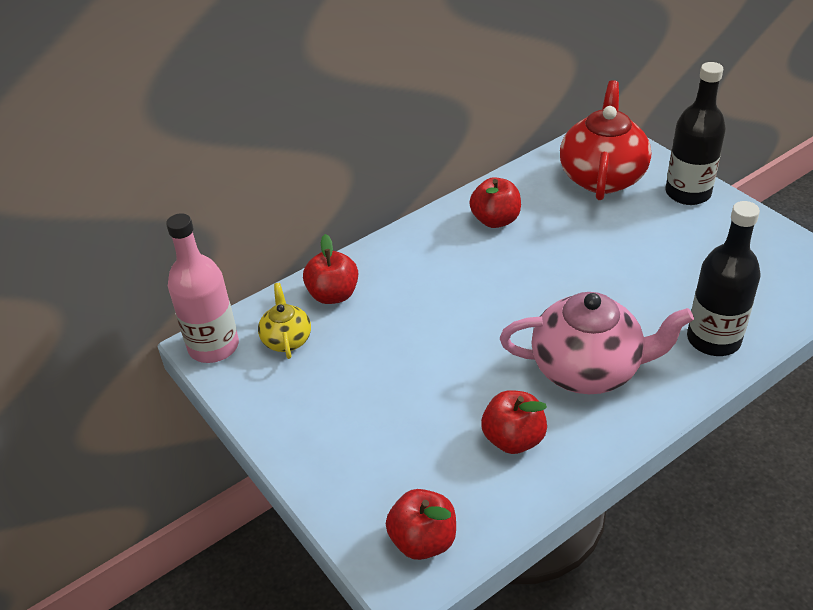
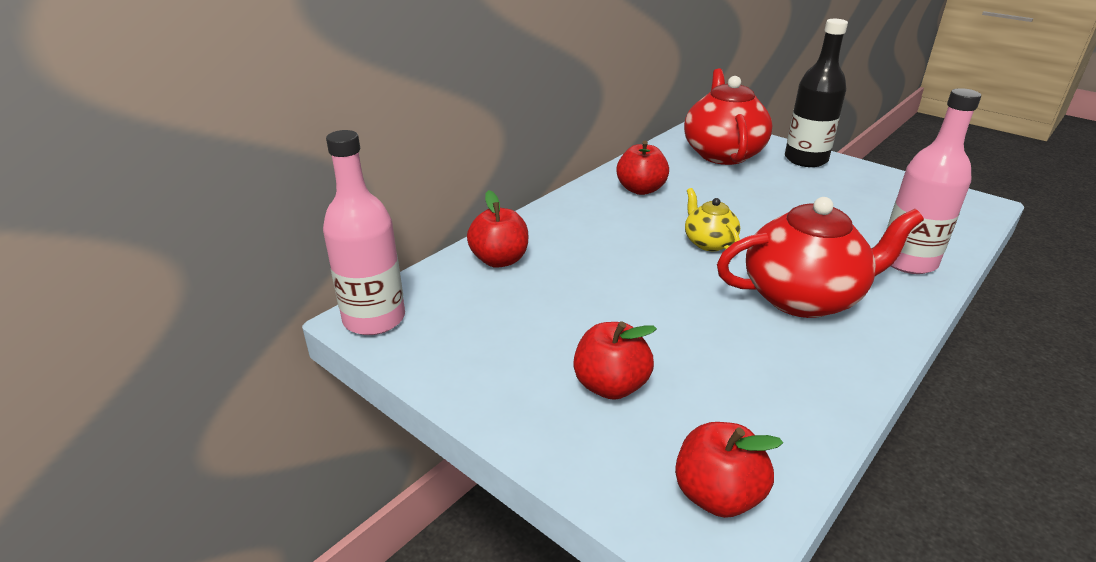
camera: 15 degrees left, 10 degrees down
yellow teapot [258,283,311,359] -> yellow teapot moved to [685,188,740,251]
red apple [481,390,547,454] -> red apple moved to [573,321,657,400]
pink teapot [500,292,694,394] -> red teapot [717,197,924,318]
black bottle [687,201,761,356] -> pink bottle [886,88,981,274]

